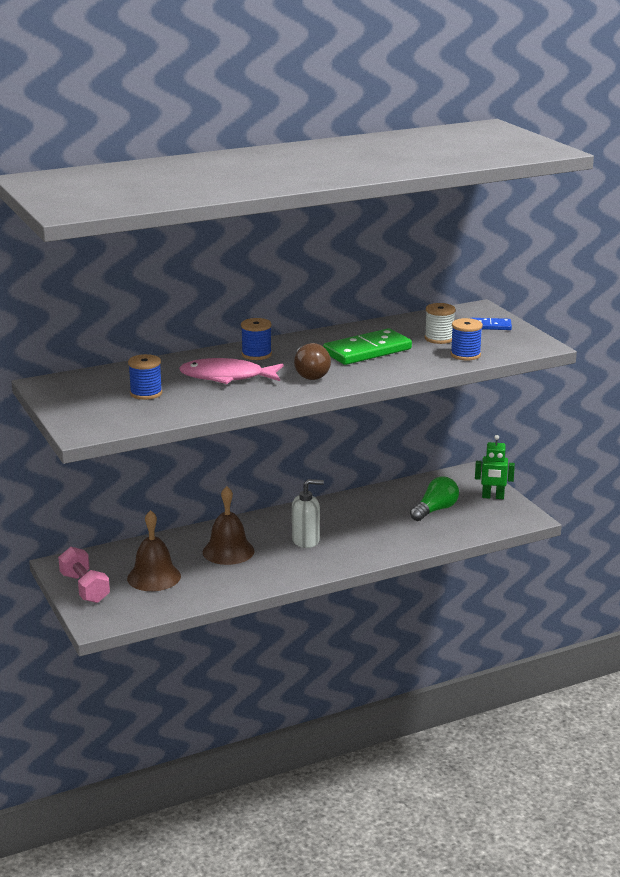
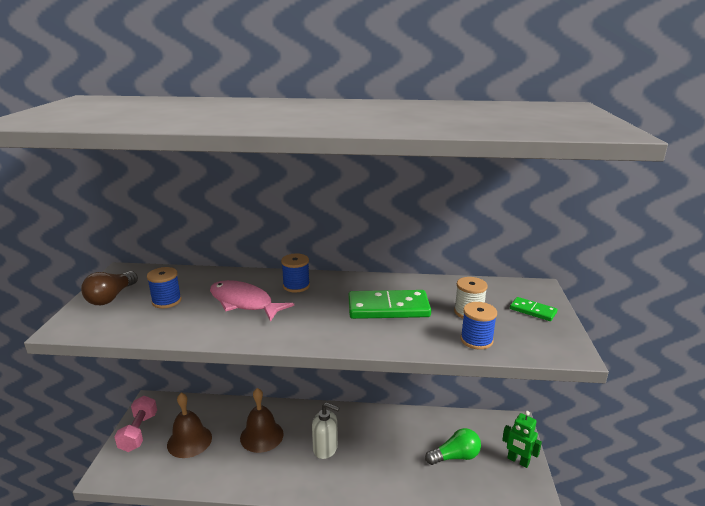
camera: 30 degrees right, 0 degrees up
brown light bulb [294,343,331,380] -> brown light bulb moved to [81,271,138,305]
blue domino [470,318,512,330] -> green domino [510,297,557,321]

